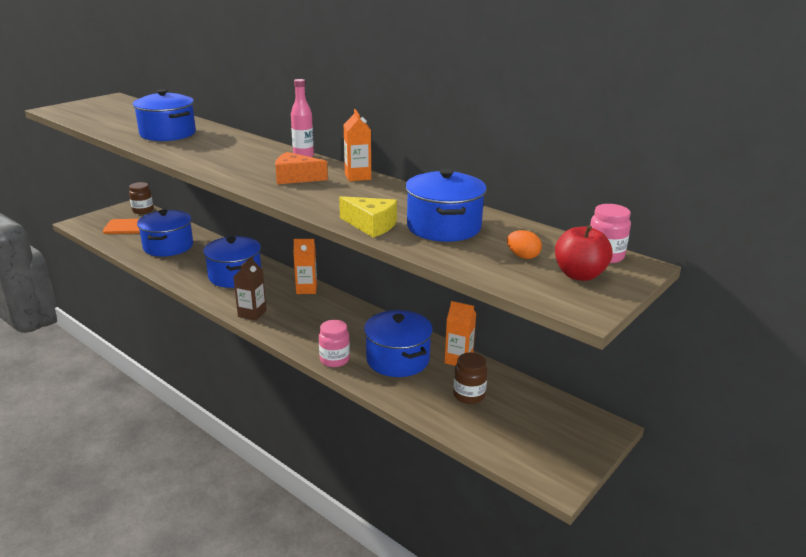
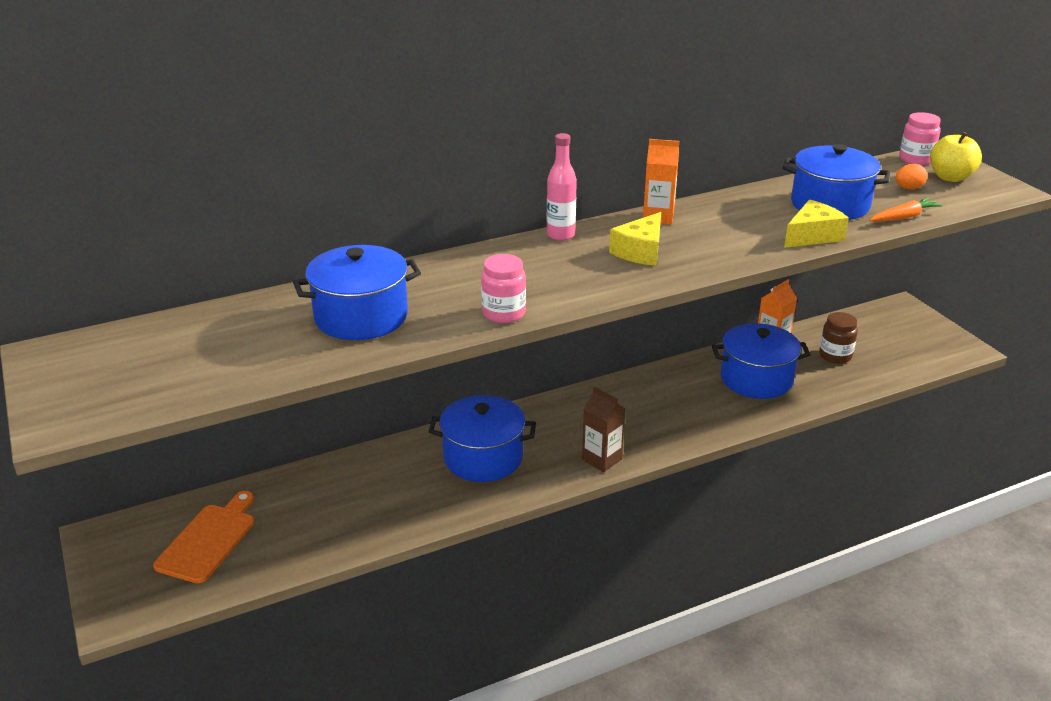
camera: 65 degrees left, 5 degrees up
brown jar [129,182,153,214] -> none
blue pot [137,209,193,257] -> none
orange cheese [275,152,328,184] -> yellow cheese [609,212,661,266]
orange carton [294,239,317,294] -> none
pink jar [319,320,350,367] -> pink jar moved to [481,254,526,323]
red apple [555,225,613,281] -> yellow apple [930,132,982,182]
none -> orange carrot [870,198,943,222]

